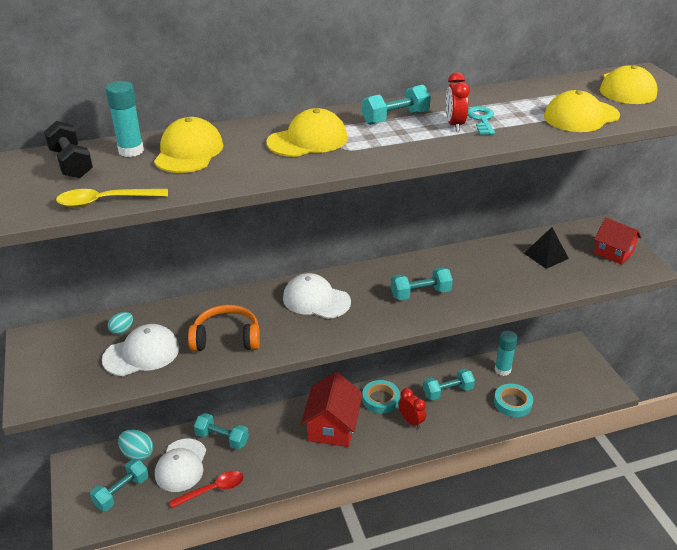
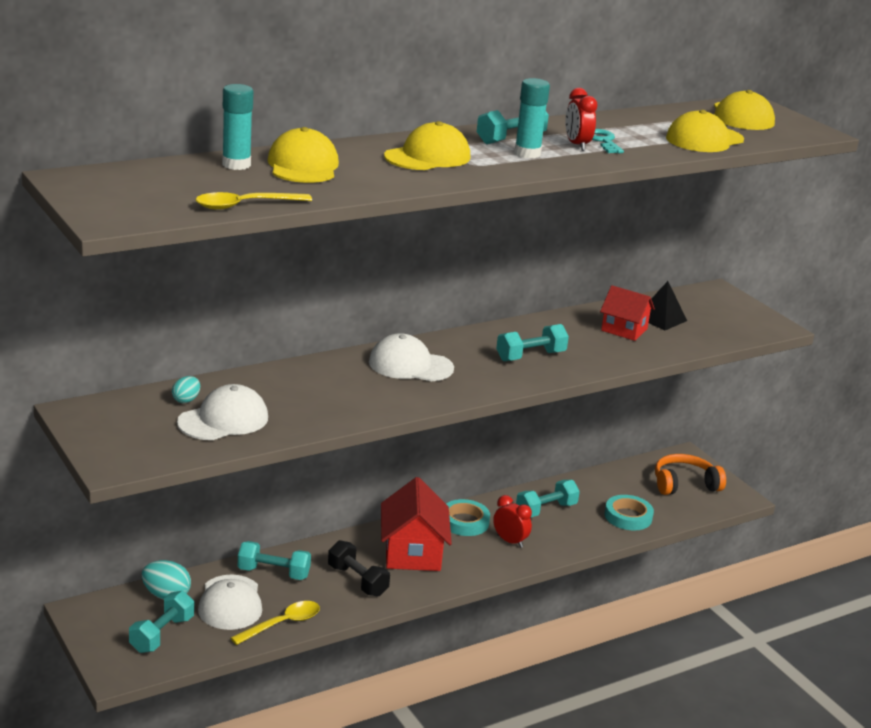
camera: 15 degrees left, 10 degrees down
black dumbbell [44,121,93,179] -> black dumbbell moved to [328,540,390,596]
red spoon [169,471,244,508] -> yellow spoon [231,601,320,645]
orange headphones [188,305,260,351] -> orange headphones moved to [655,454,726,495]
turquoise glue stick [494,331,518,376] -> turquoise glue stick moved to [515,78,550,158]
red house [594,218,642,265] -> red house moved to [600,285,655,341]

